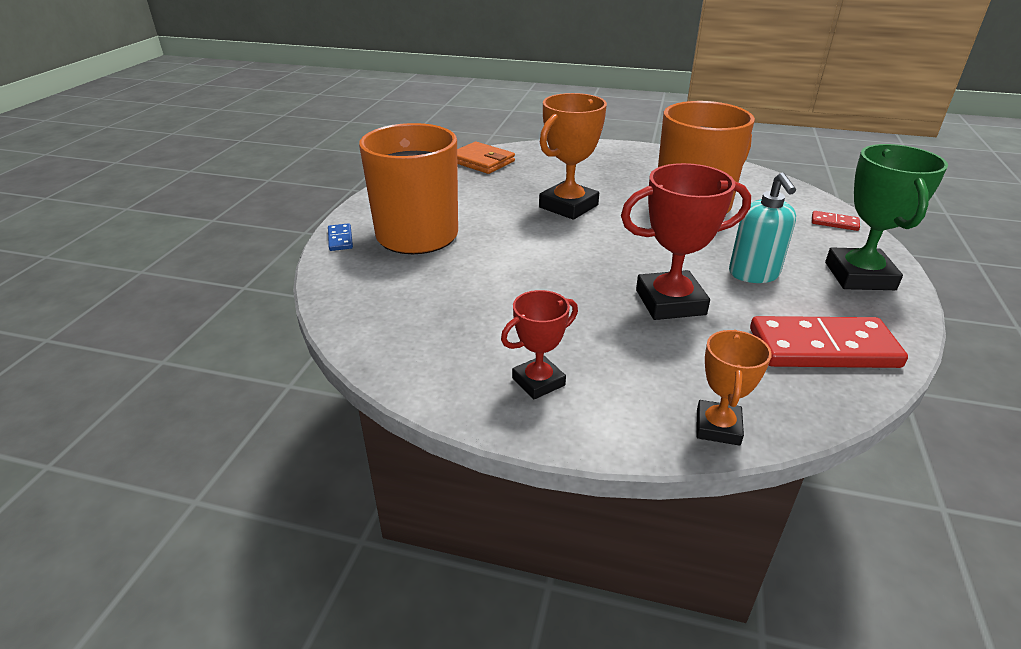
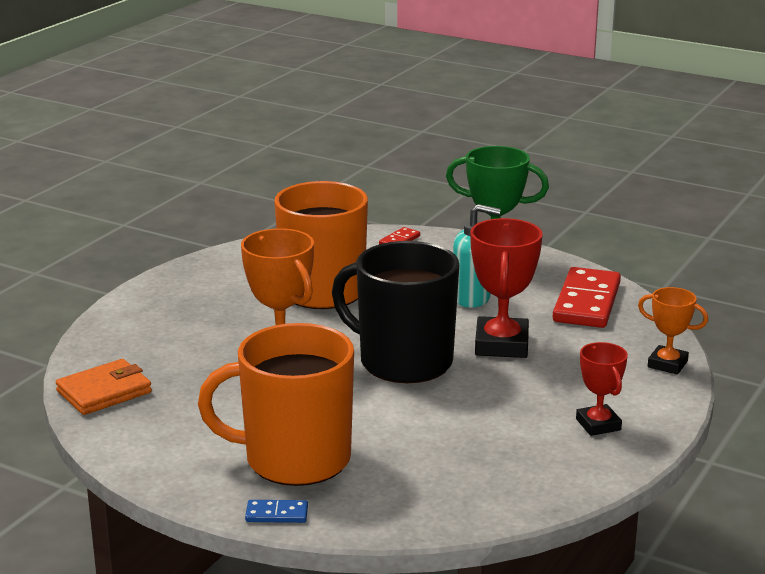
camera: 75 degrees left, 10 degrees down
none -> black mug [332,241,459,383]

